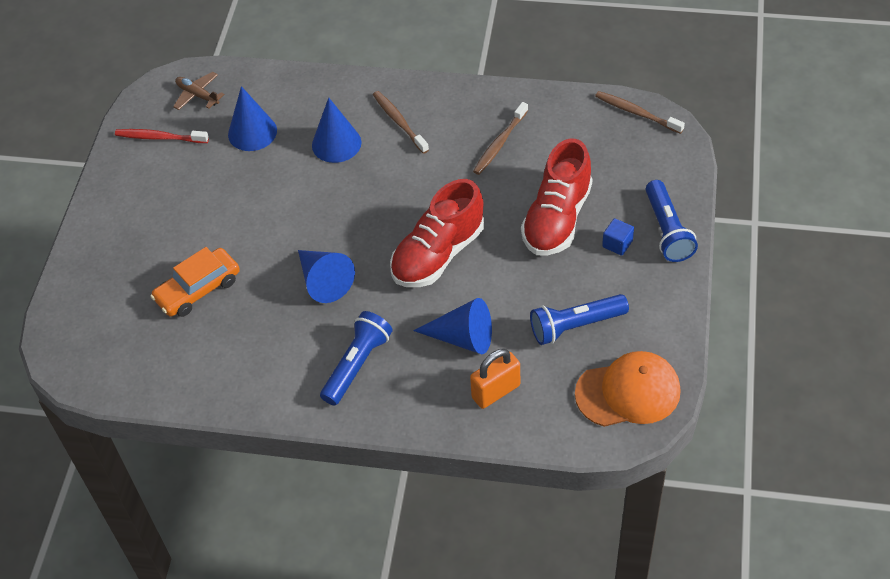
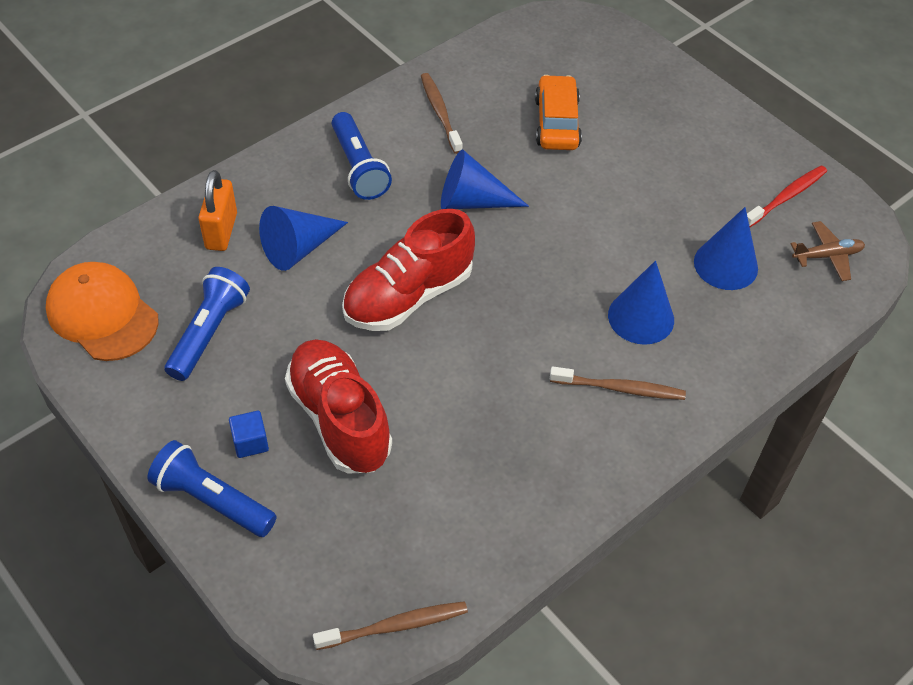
camera: 125 degrees right, 0 degrees up
red shoe [390,179,484,287] -> red shoe turned 120 degrees counterclockwise [342,209,475,331]
brown toothbrush [473,102,528,175] -> brown toothbrush moved to [421,73,463,154]
orange cap [575,351,681,427] -> orange cap turned 105 degrees clockwise [46,262,159,361]

